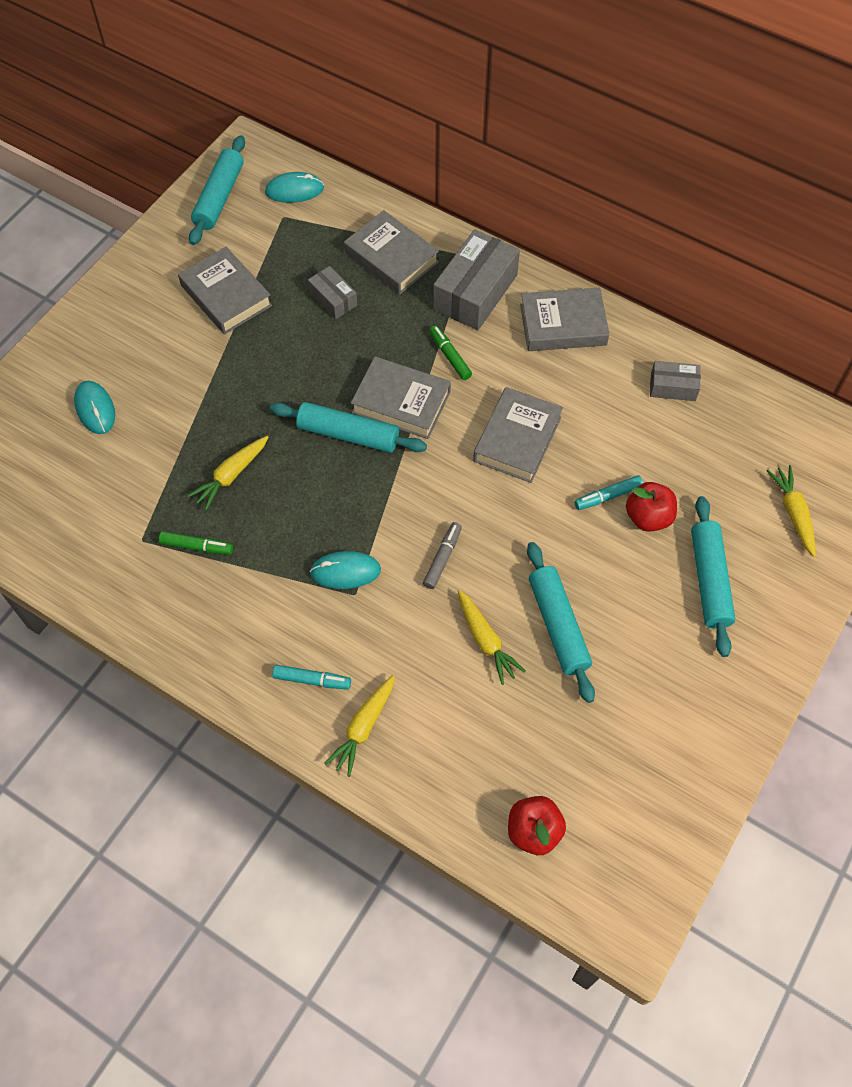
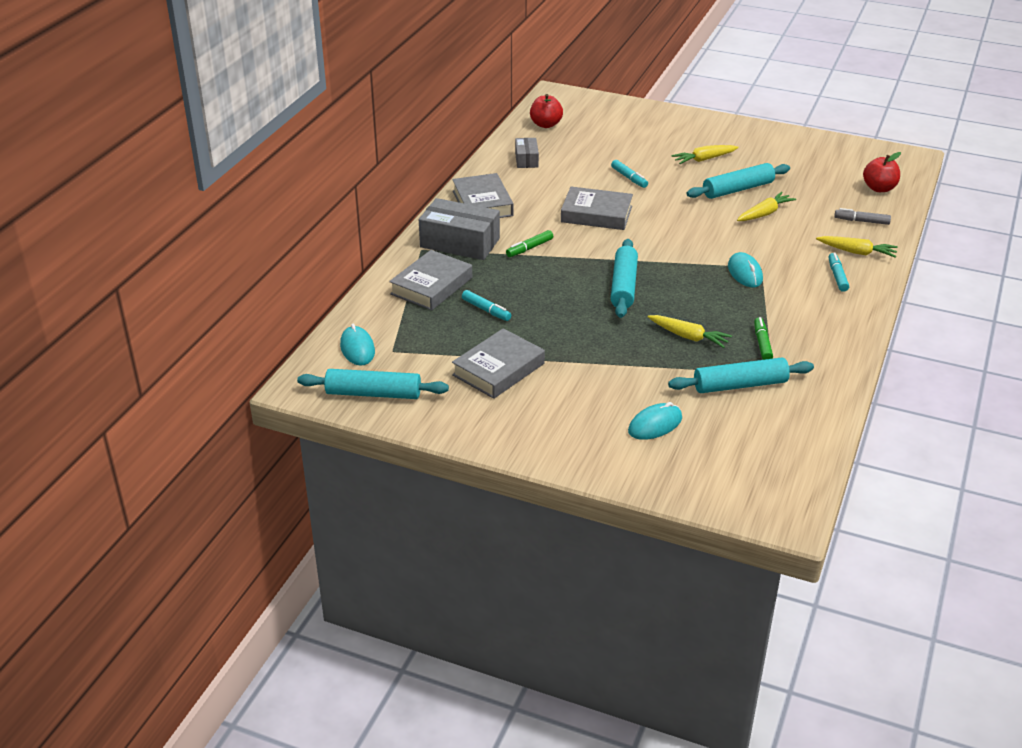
camera: 100 degrees left, 25 degrees down
grey box [308,266,357,319] -> turquoise marker [462,290,511,321]
grey book [351,357,451,439] -> none
grey marker [423,522,462,589] -> grey marker moved to [834,208,891,225]
red apple [626,482,677,532] -> red apple moved to [530,94,563,128]
turquoise rolling pin [691,496,735,657] -> turquoise rolling pin moved to [668,357,814,393]
yellow carrot [767,465,816,557] -> yellow carrot moved to [671,145,739,164]

